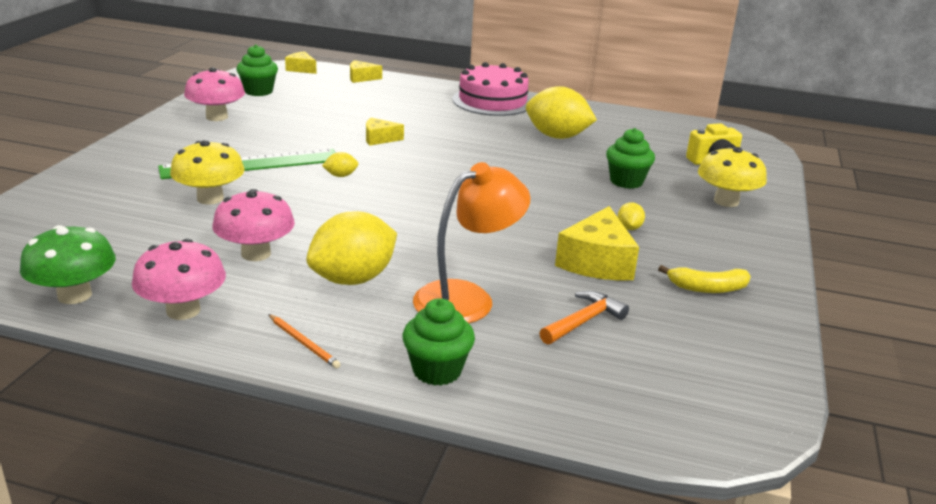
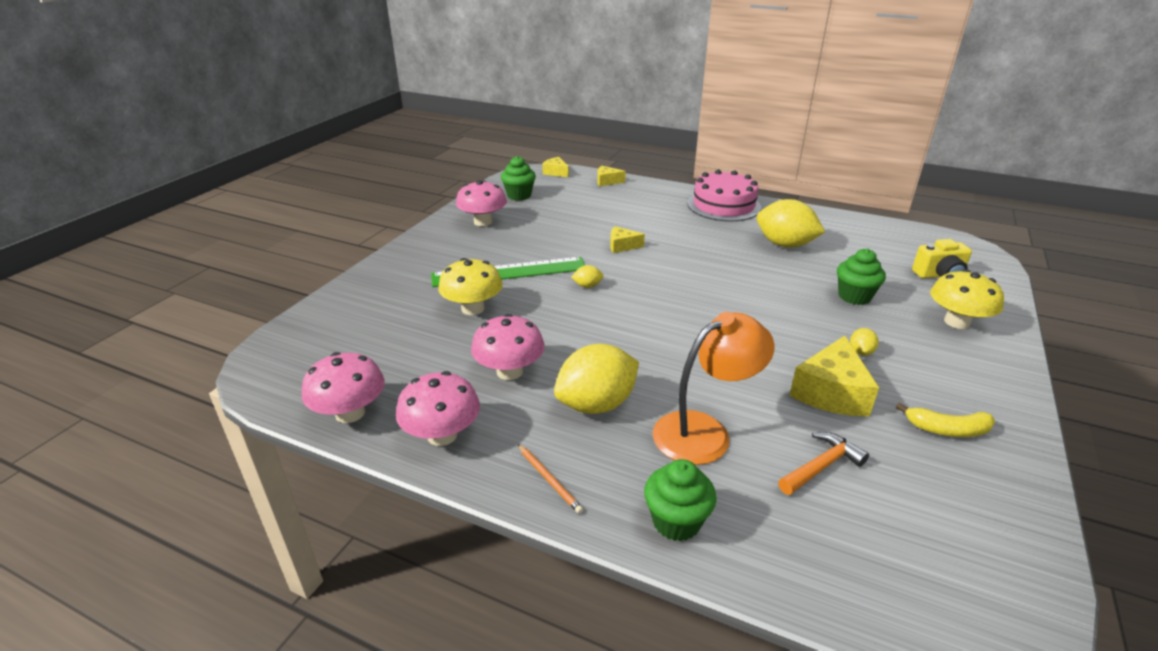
camera: 10 degrees right, 5 degrees up
green mushroom [20,225,116,304] -> pink mushroom [302,352,385,423]

